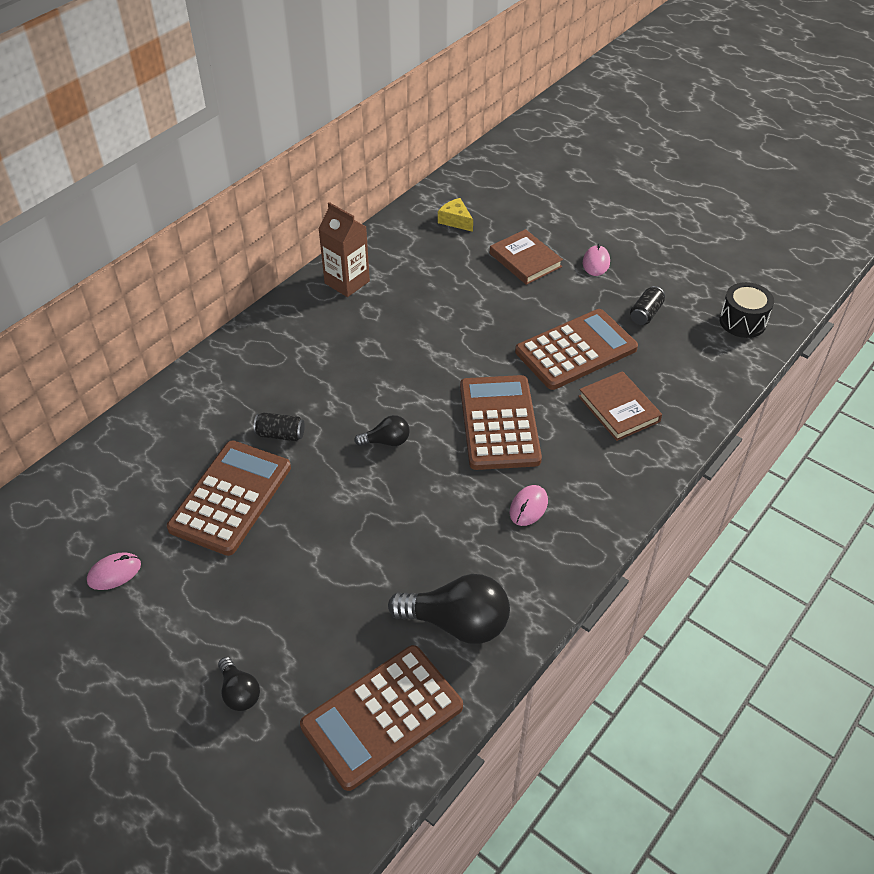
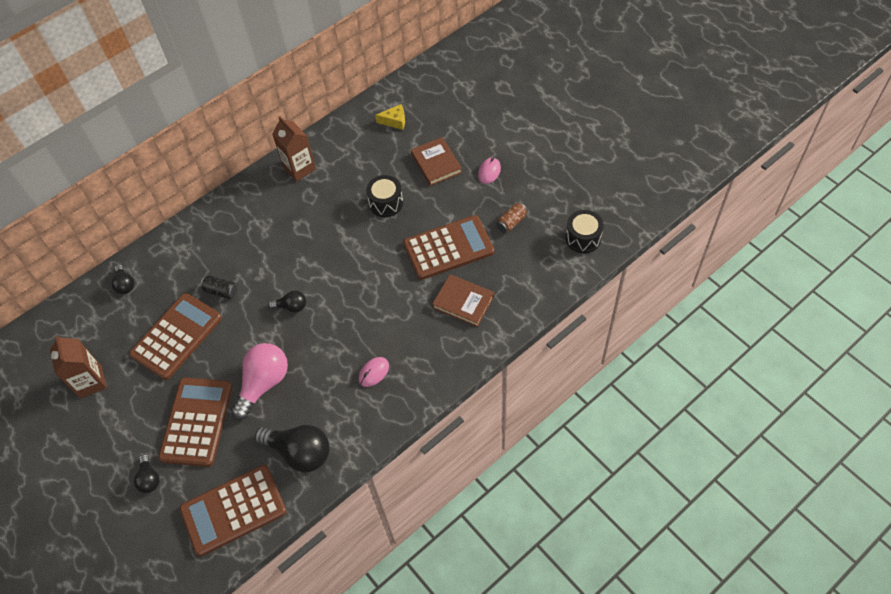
camera: 15 degrees right, 10 degrees up
pink mouse [87,552,141,590] -> brown carton [50,335,107,398]
yellow cheese [438,198,473,232] -> yellow cheese turned 120 degrees clockwise [375,104,405,130]
brown calculator [460,375,542,470] -> brown calculator moved to [158,378,232,467]
brown book [578,371,662,441] -> brown book turned 45 degrees counterclockwise [432,274,494,327]
black can [630,286,665,325] -> brown can [496,202,528,233]
none -> black light bulb [111,265,134,294]
none -> pink light bulb [231,343,288,420]
none -> black drum [366,175,403,217]

